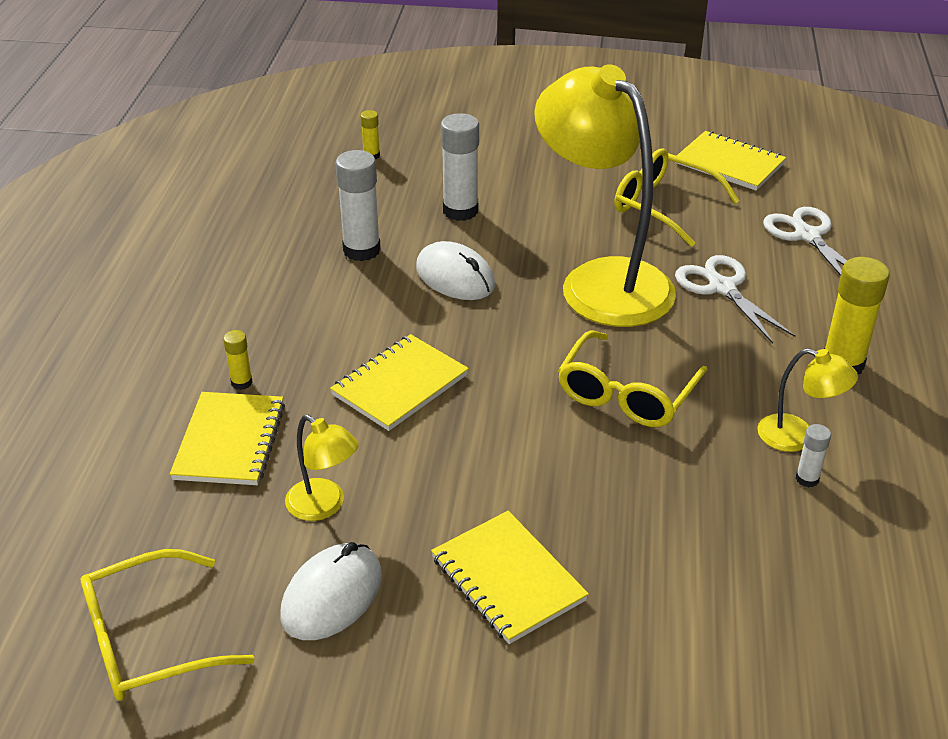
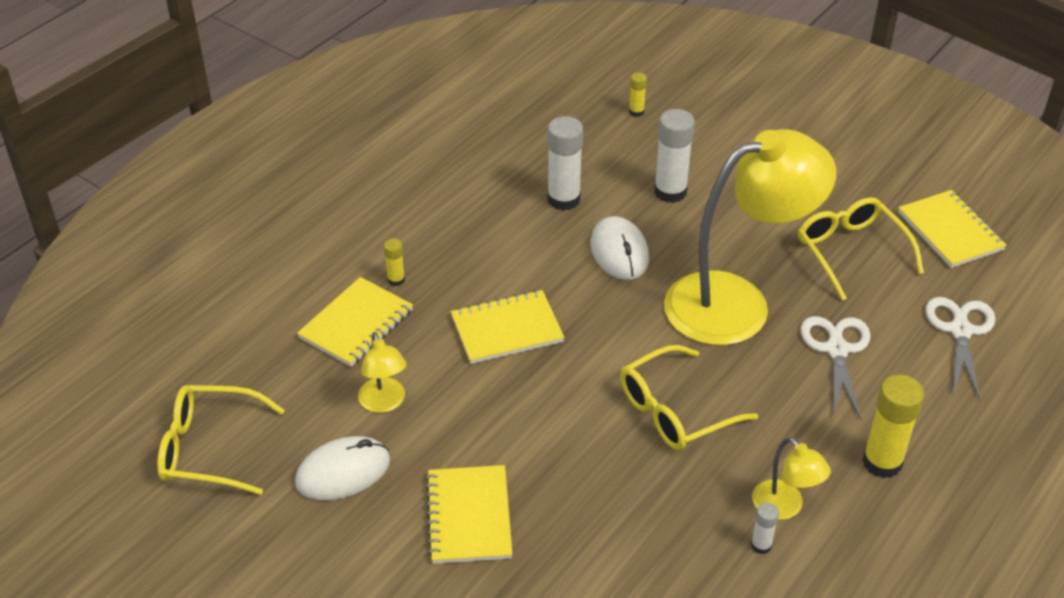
camera: 30 degrees right, 5 degrees up
yellow lamp [534,64,676,327] -> yellow lamp turned 75 degrees clockwise [664,129,836,345]

